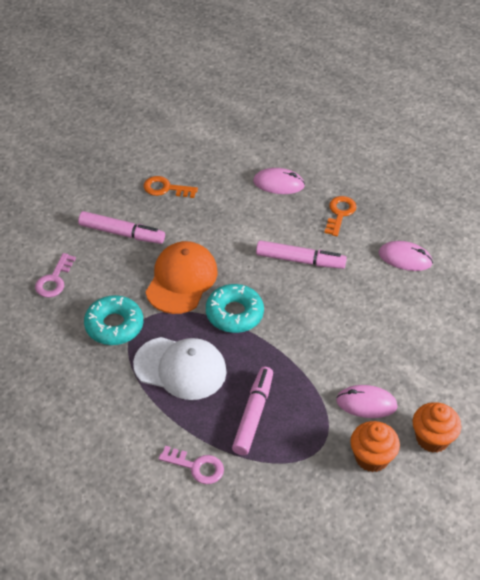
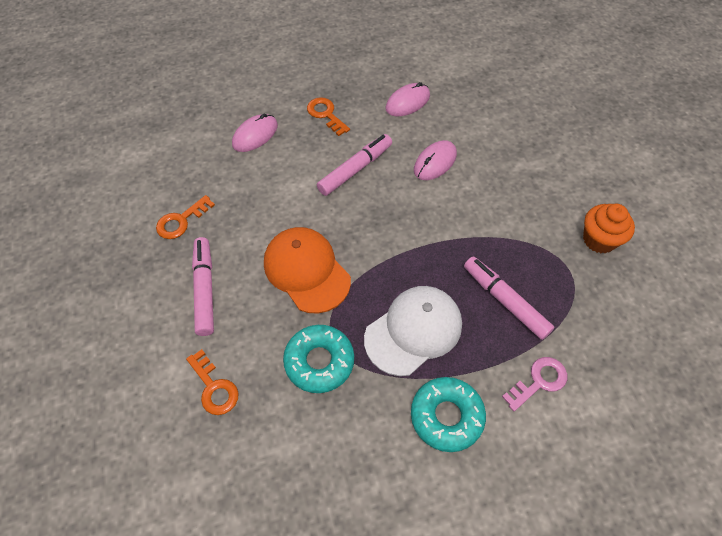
camera: 55 degrees left, 10 degrees up
pink key [35,253,76,298] -> orange key [186,349,239,415]
pink marker [78,211,165,244] -> pink marker turned 60 degrees counterclockwise [192,237,214,336]
turquoise donut [206,284,264,333] -> turquoise donut moved to [411,377,486,452]
pink mouse [336,385,398,418] -> pink mouse moved to [414,140,457,180]
orange cupcake [413,402,461,453] -> none

